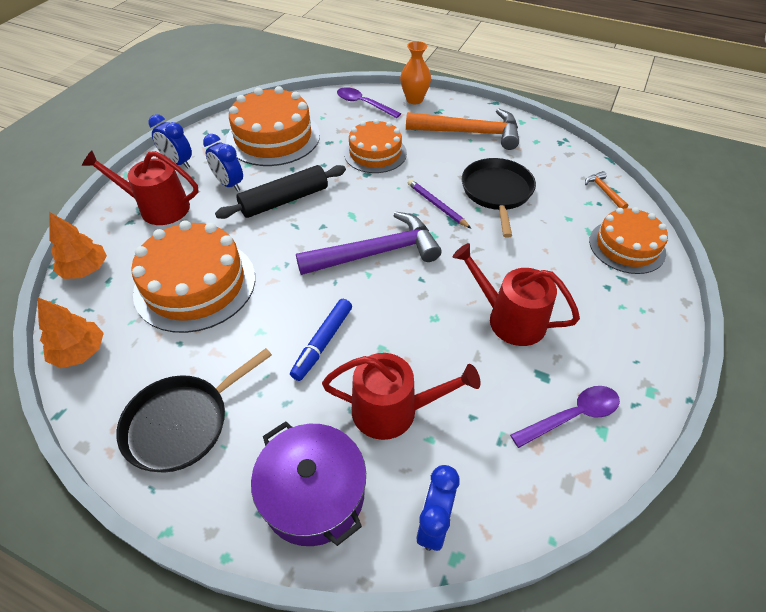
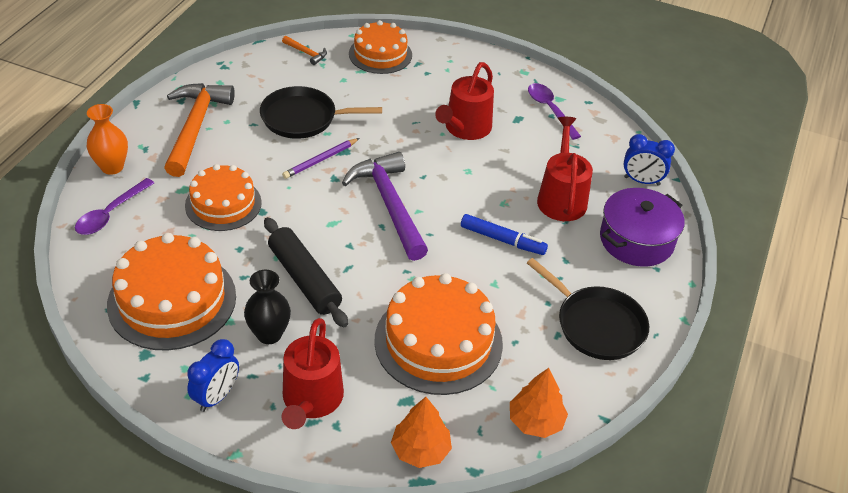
camera: 95 degrees left, 5 degrees down
blue clock [203,134,243,192] -> black vase [244,269,291,344]
orange hammer [585,171,629,209] -> orange hammer turned 120 degrees counterclockwise [282,36,327,65]

